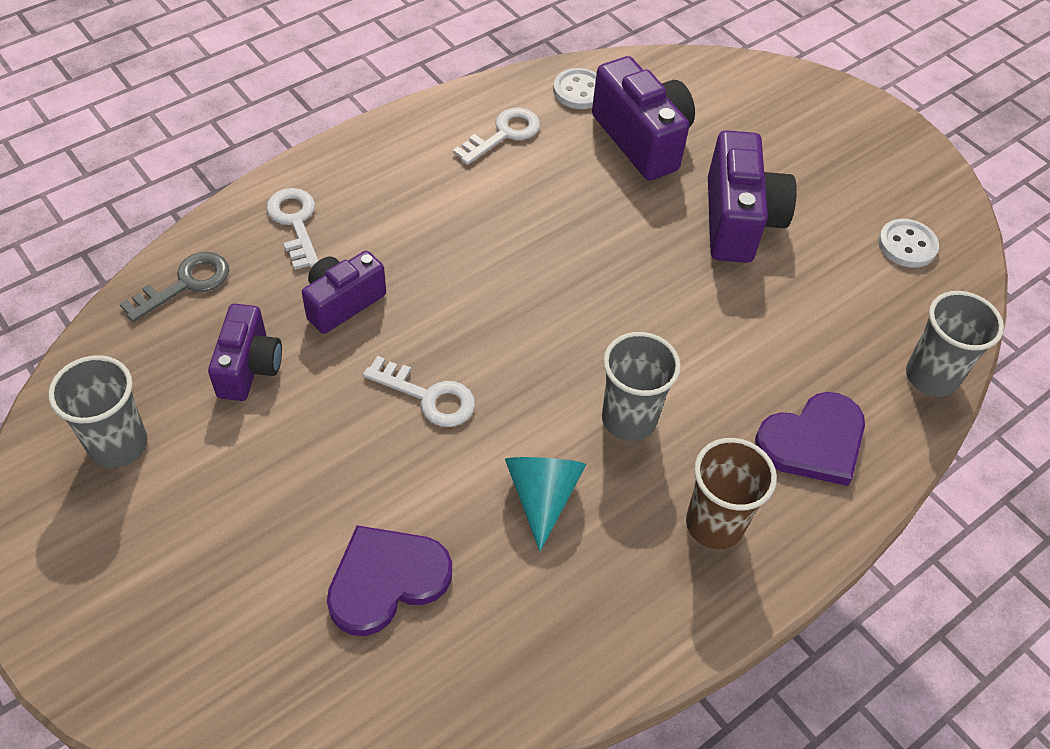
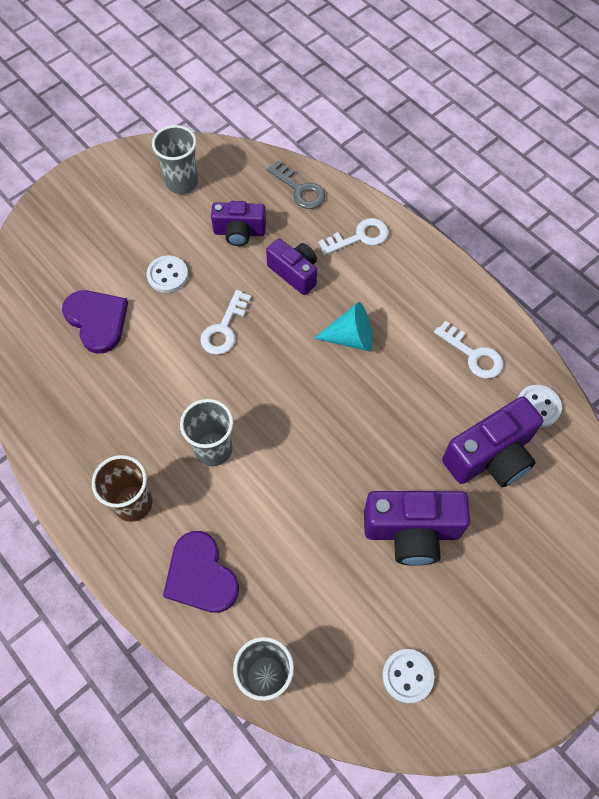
camera: 90 degrees right, 10 degrees up
turquoise cone [505,457,587,551] -> turquoise cone moved to [314,302,373,351]
none -> white button [146,255,188,293]

